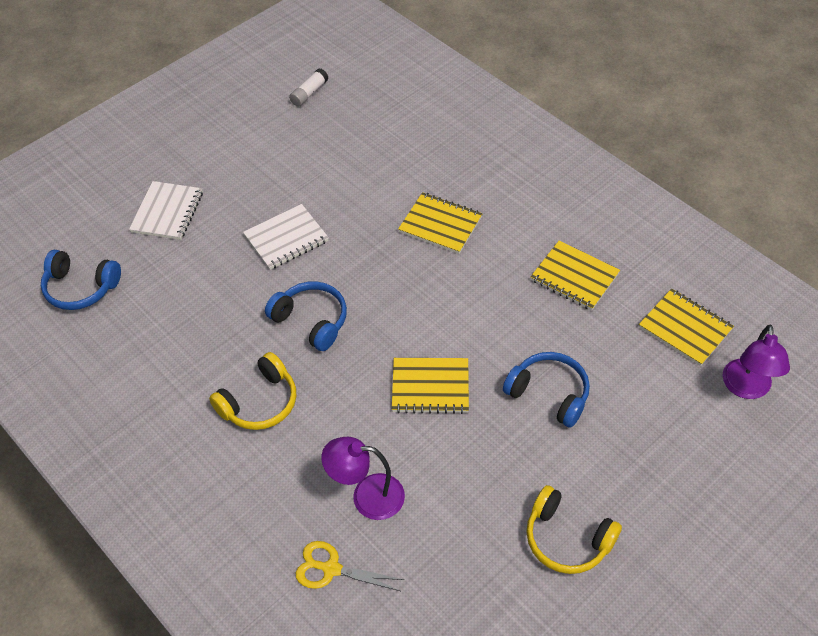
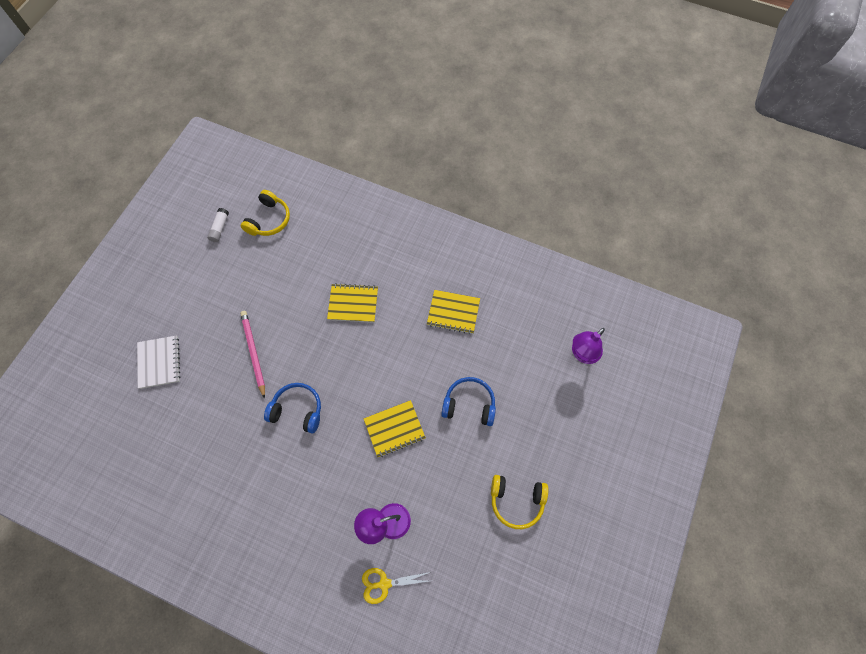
camera: 25 degrees left, 15 degrees up
blue headphones [41,250,121,310] -> none
yellow headphones [209,352,296,430] -> yellow headphones moved to [241,190,290,236]
white notebook [243,204,329,270] -> pink pencil [240,311,265,399]
yellow notebook [639,289,734,366] -> none
purple lamp [722,325,790,399] -> purple lamp turned 60 degrees clockwise [572,328,605,364]

